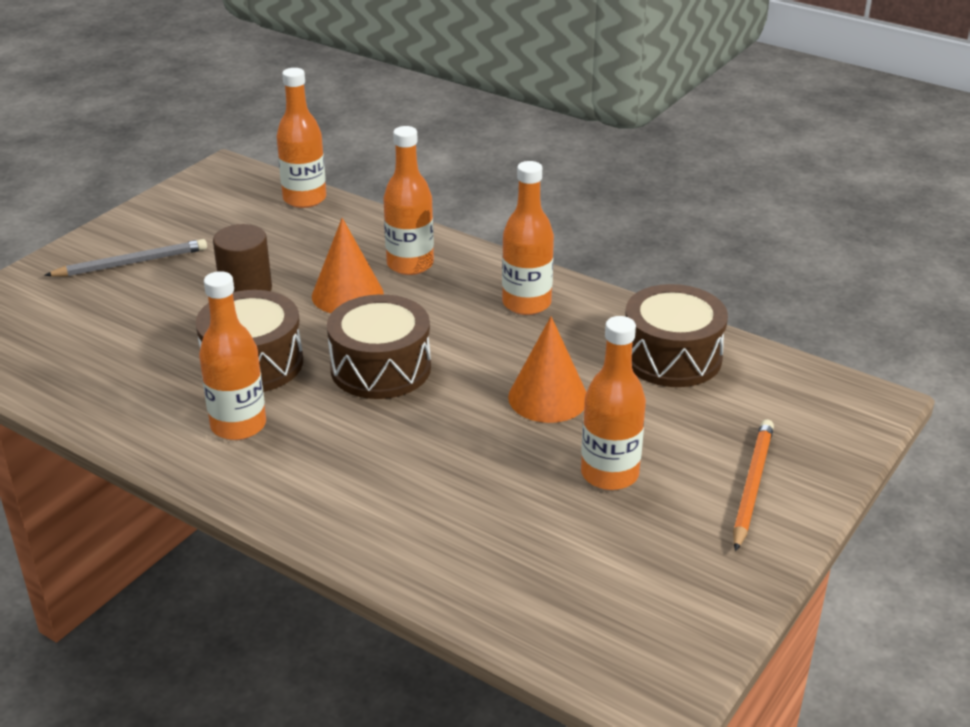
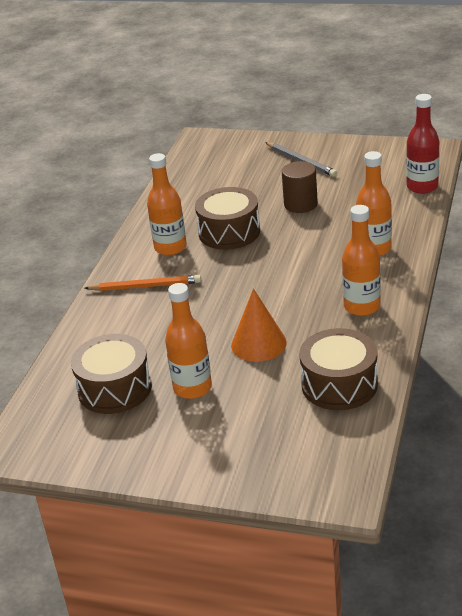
camera: 75 degrees right, 0 degrees up
orange bottle [276,68,326,208] -> red bottle [406,94,439,194]
orange cone [312,218,384,313] -> none
brown drum [327,294,431,399] -> brown drum moved to [71,334,152,414]
orange pencil [733,419,774,551] -> orange pencil moved to [85,275,201,291]

